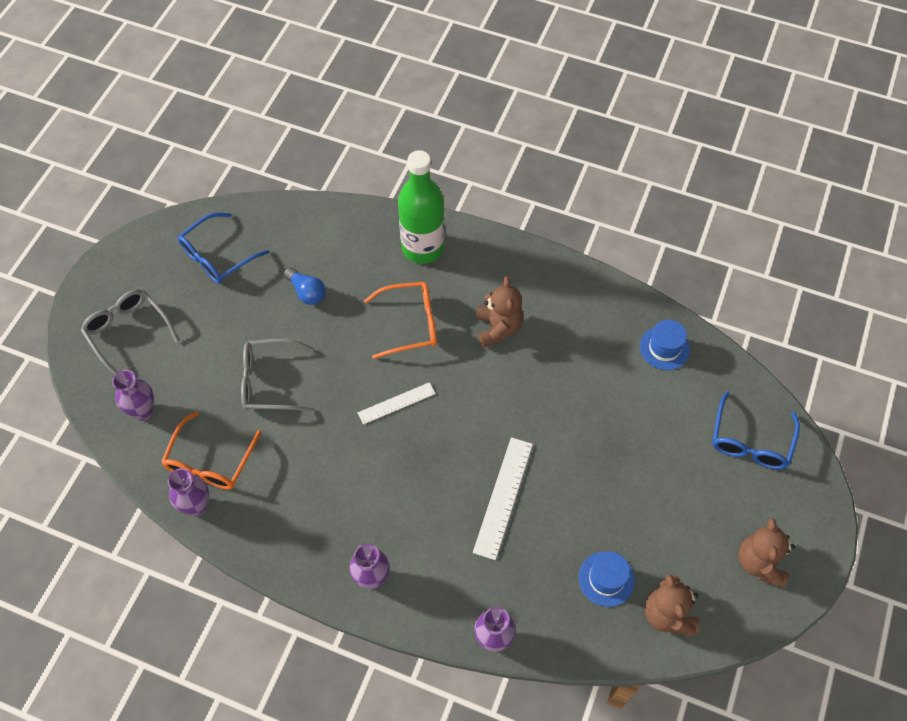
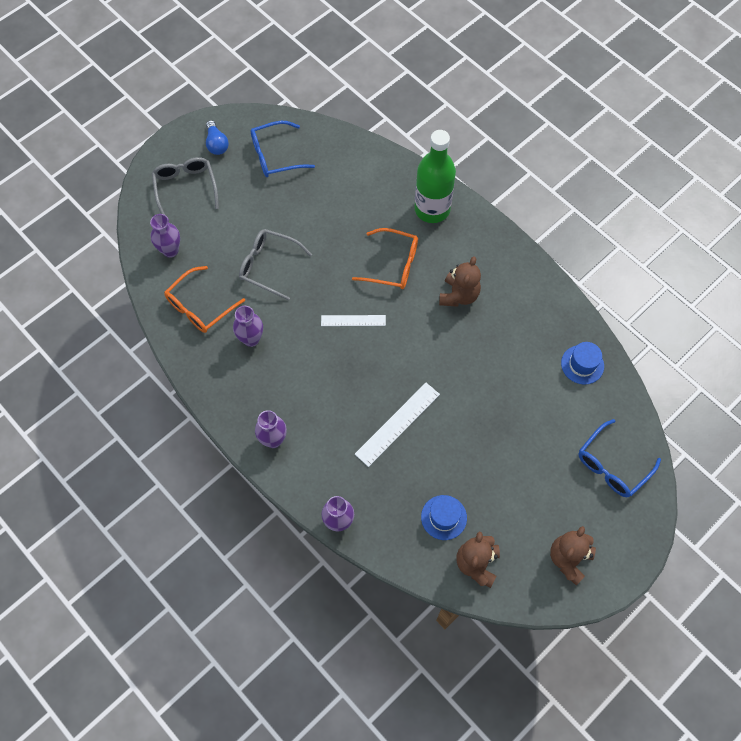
camera: 25 degrees right, 5 degrees up
purple vase [168,468,209,516] -> purple vase moved to [233,306,263,347]
blue light bulb [284,267,326,305] -> blue light bulb moved to [206,120,229,155]

